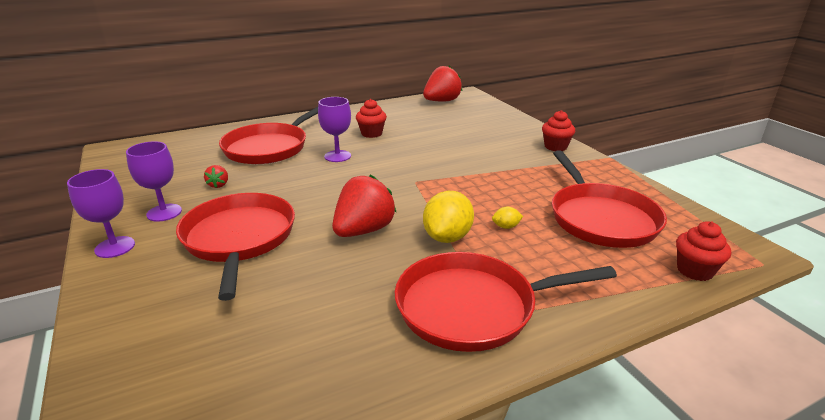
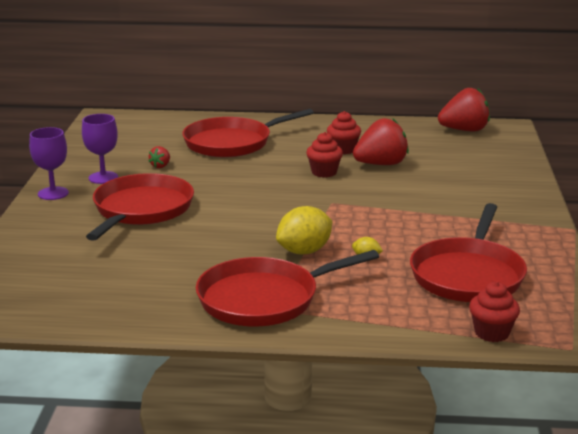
camera: 30 degrees right, 5 degrees down
purple goblet [318,97,351,162] -> none
red strawberry [332,174,397,237] -> red strawberry moved to [353,118,409,165]
red pan [395,252,617,352] -> red pan turned 45 degrees counterclockwise [196,250,379,326]
red cupcake [542,110,575,151] -> red cupcake moved to [306,132,343,178]

